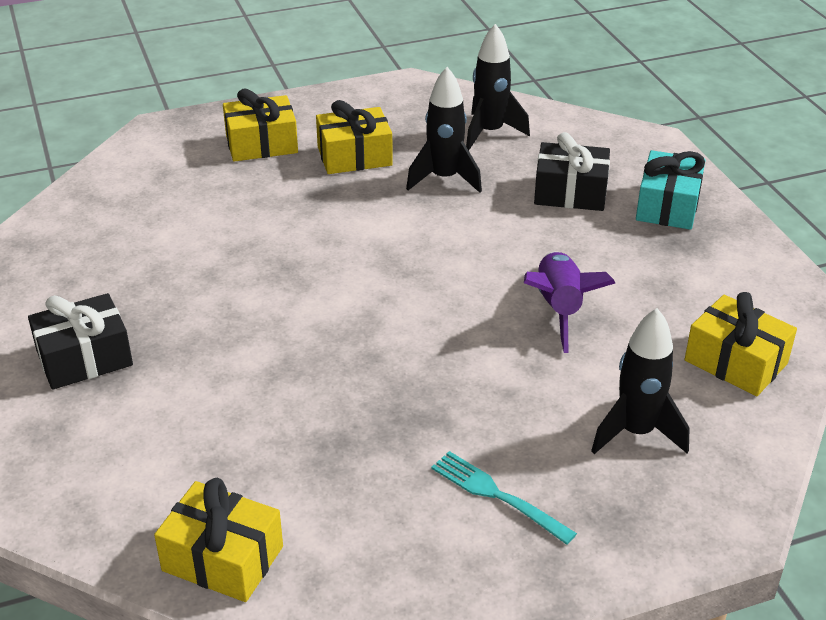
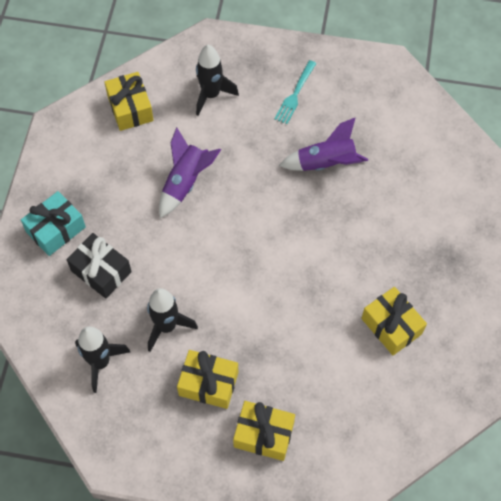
camera: 150 degrees left, 25 degrees up
black gift [28,293,133,390] -> none
yellow gift [154,478,283,602] -> yellow gift moved to [361,287,427,355]
turquoise fork [431,451,577,545] -> turquoise fork turned 45 degrees clockwise [274,60,317,124]
none -> purple rocket [279,117,368,171]

